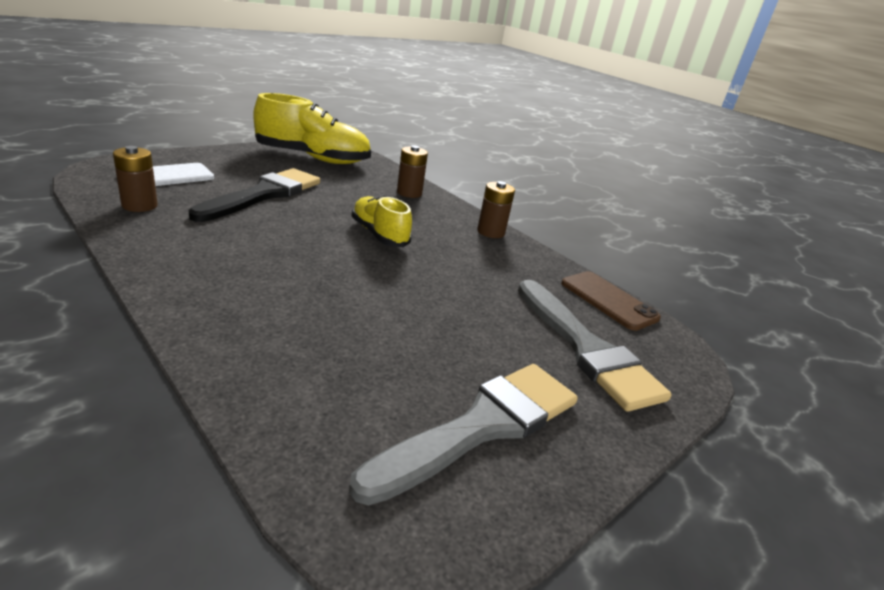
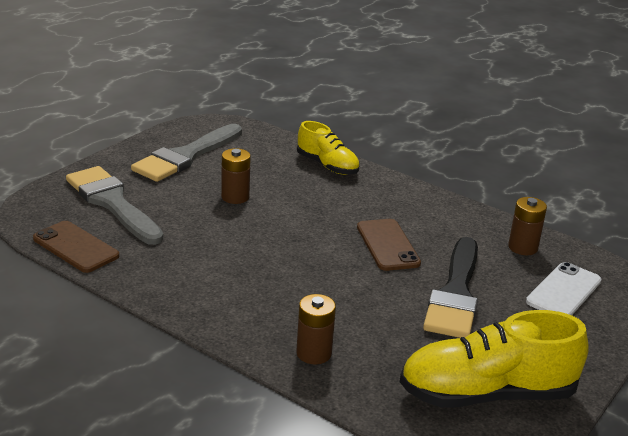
camera: 170 degrees right, 0 degrees up
yellow shoe [352,195,412,247] -> yellow shoe moved to [297,121,360,175]
brown battery [477,181,515,238] -> brown battery moved to [221,148,251,204]
none -> brown phone [357,219,421,271]

